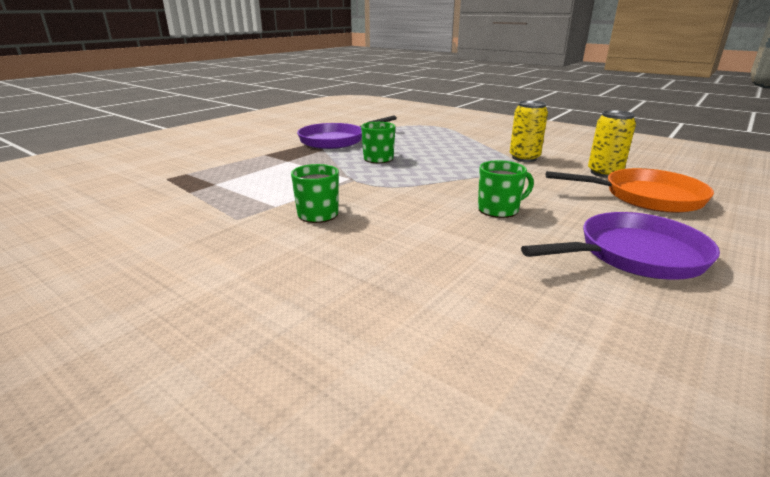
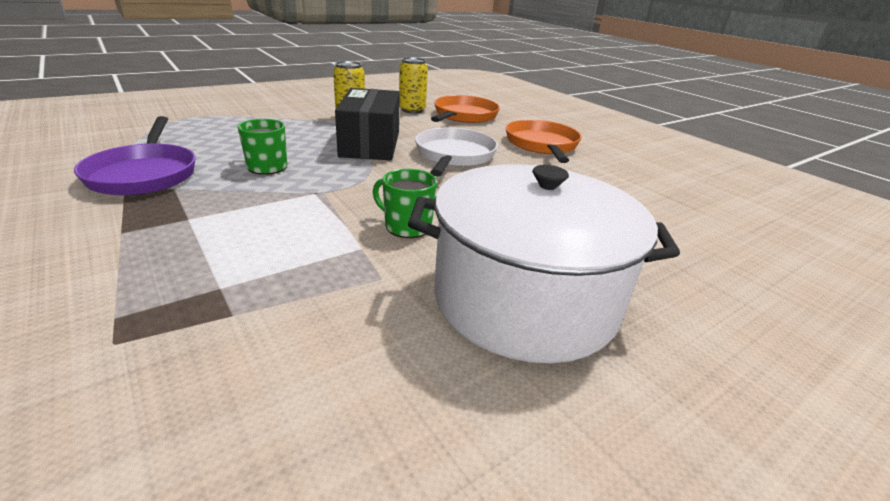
camera: 75 degrees left, 5 degrees up
green mug [478,161,534,218] -> white pan [415,128,498,176]
purple pan [521,212,720,280] -> orange pan [506,120,582,163]
none -> black box [335,88,400,160]
none -> white pot [408,164,680,363]

